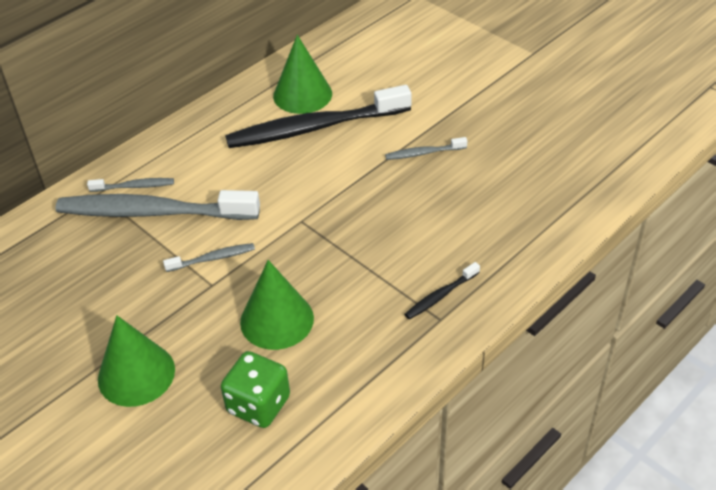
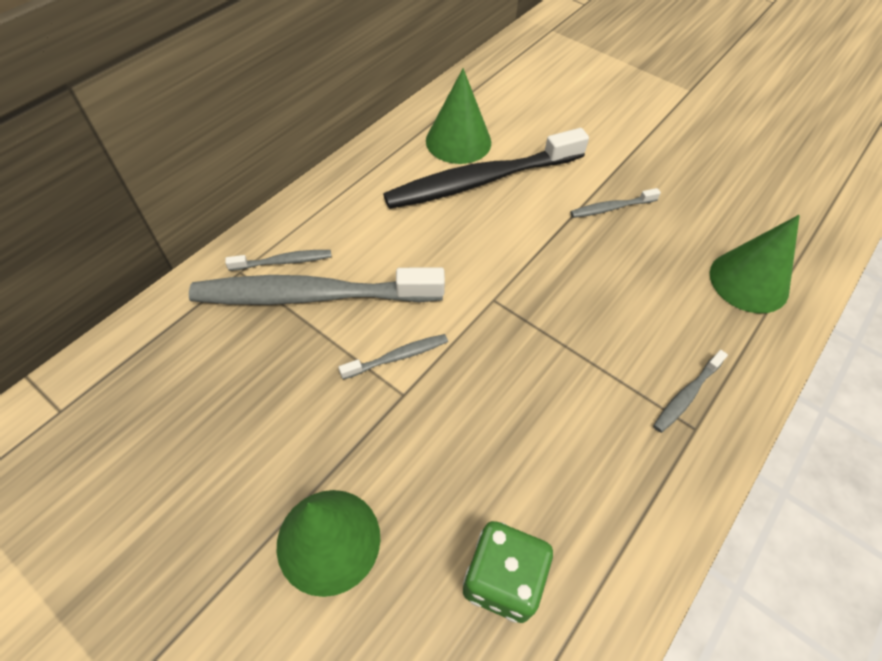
camera: 10 degrees left, 10 degrees up
green cone [240,260,314,350] -> green cone moved to [710,215,800,313]
black toothbrush [404,262,480,320] -> grey toothbrush [653,350,728,433]

